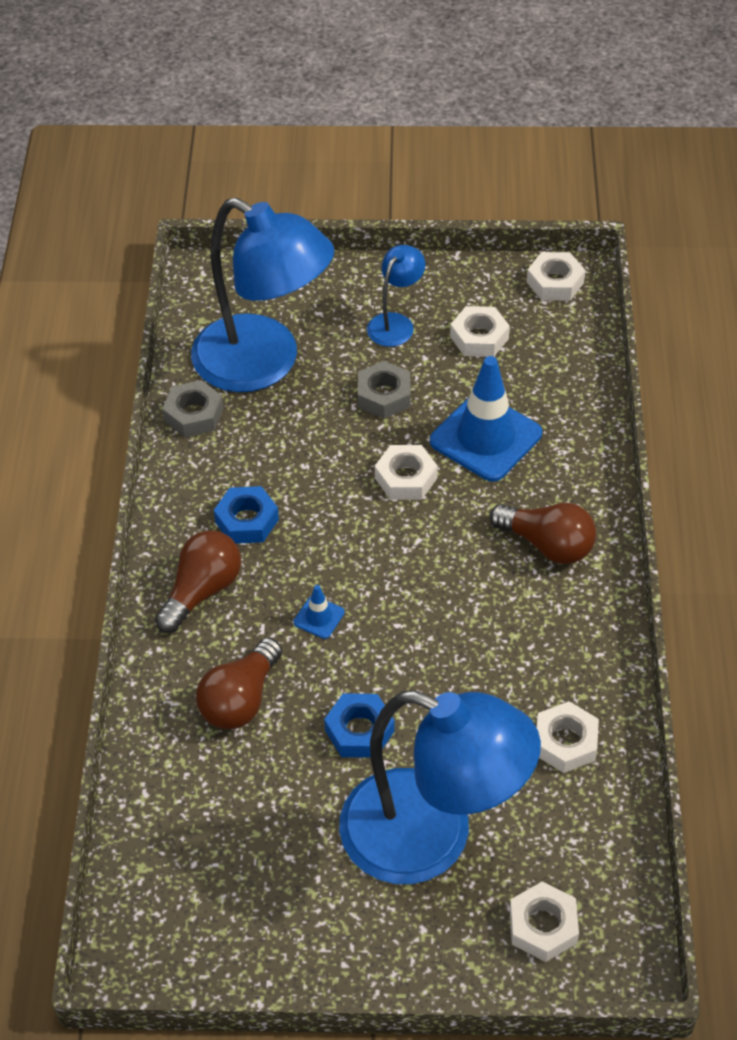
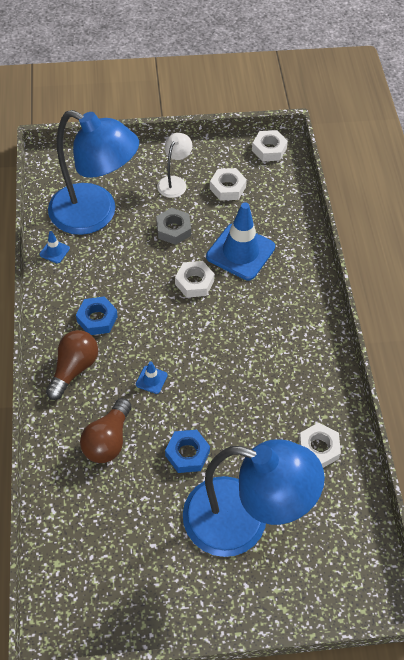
camera: 10 degrees left, 5 degrees up
grey nut [162,380,224,437] -> blue traffic cone [40,231,70,264]
blue lamp [367,245,425,347] -> white lamp [157,133,192,198]
brown light bulb [489,503,596,564] -> none
white nut [510,882,579,962] -> none

